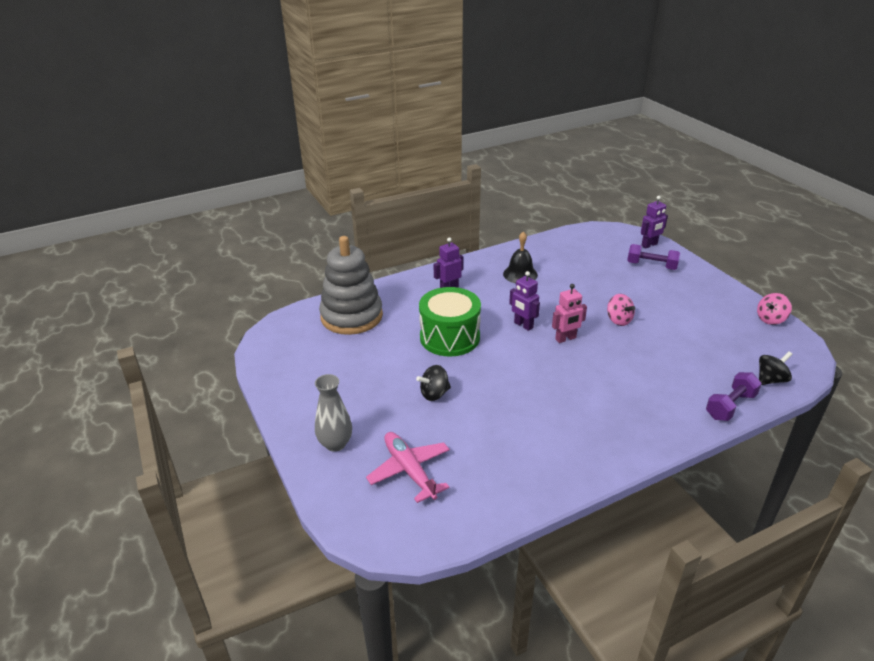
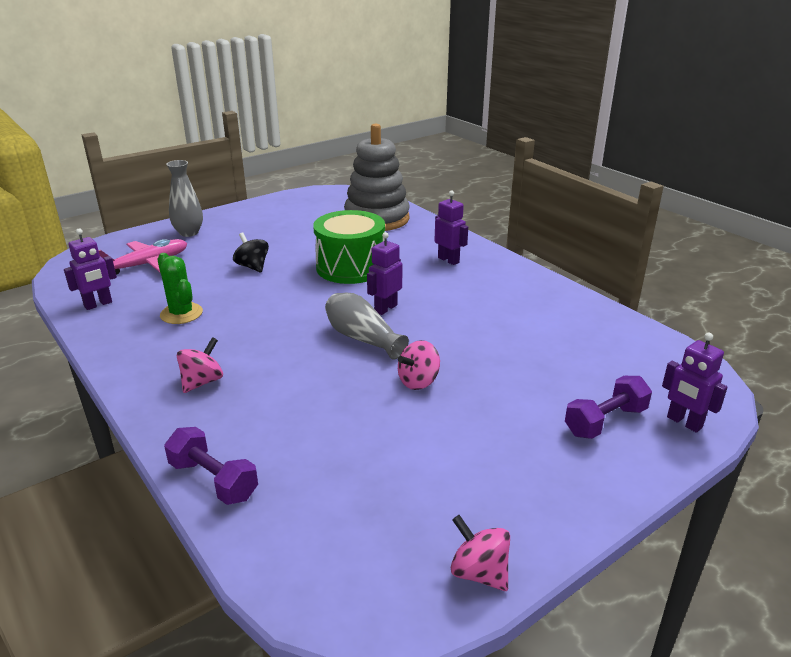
camera: 80 degrees right, 5 degrees down
black bell [503,232,538,283] -> none
pink robot [552,284,587,343] -> grey vase [325,293,409,360]
purple dumbbell [627,244,680,270] -> purple dumbbell turned 45 degrees clockwise [565,376,652,439]
black spinning top [759,351,792,385] -> none
none -> purple robot [64,229,117,310]
none -> green cactus [158,253,203,324]
none -> pink spinning top [177,337,223,393]

